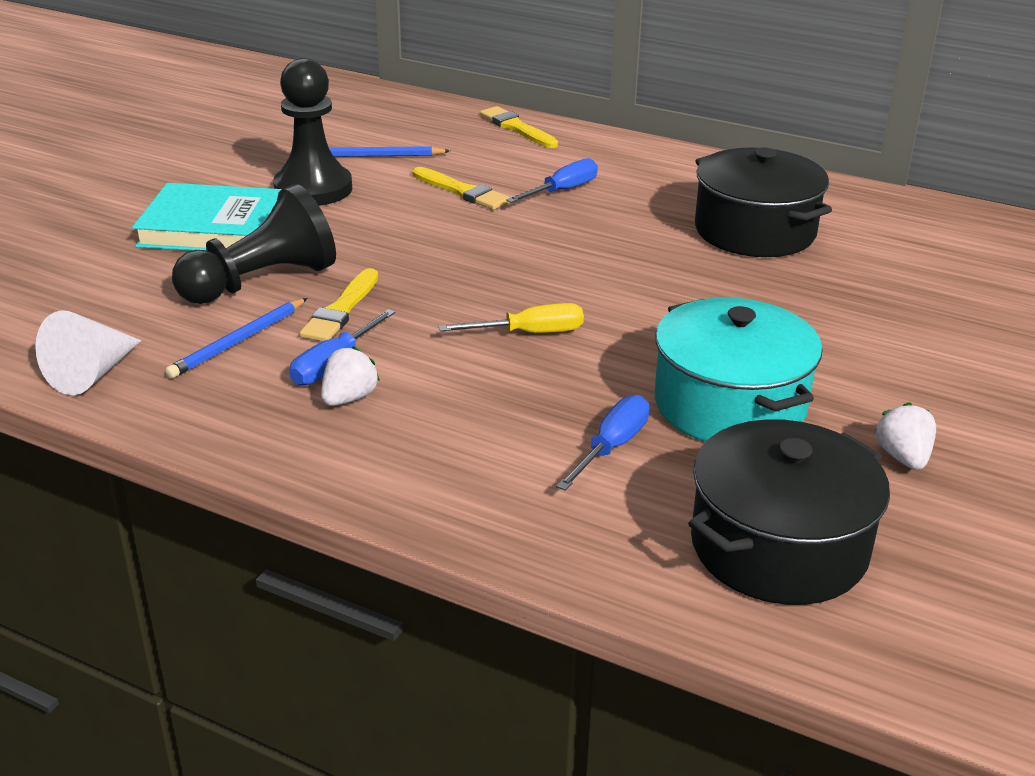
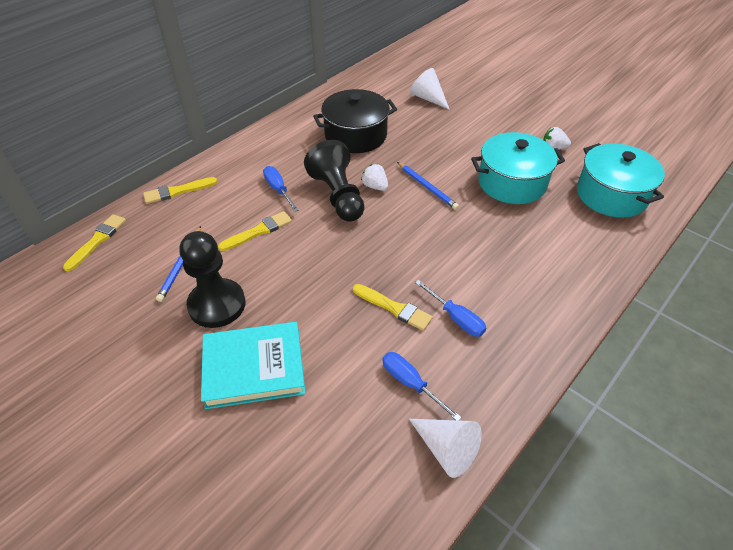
camera: 75 degrees left, 15 degrees up
turquoise book [132,183,281,251] -> turquoise book turned 60 degrees clockwise [201,322,306,409]
blue pencil [165,298,308,379] -> blue pencil moved to [397,162,459,210]
black pawn [172,184,336,304] -> black pawn moved to [304,140,365,222]
white strawberry [321,346,380,406] -> white strawberry moved to [361,164,388,191]
yellow screwdriver [439,303,584,333] -> none
blue screwdriver [556,395,649,491] -> blue screwdriver moved to [382,352,462,420]
black pot [688,419,890,605] -> turquoise pot [577,143,665,218]
none -> yellow brush [63,214,126,272]
none -> white cone [410,68,450,110]

